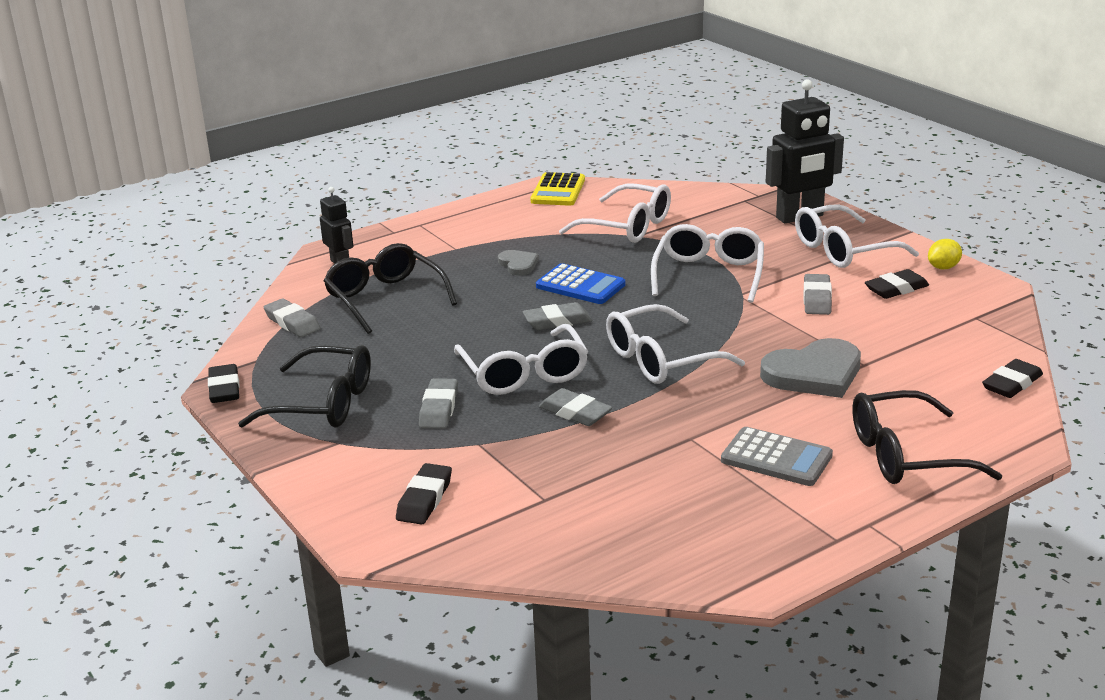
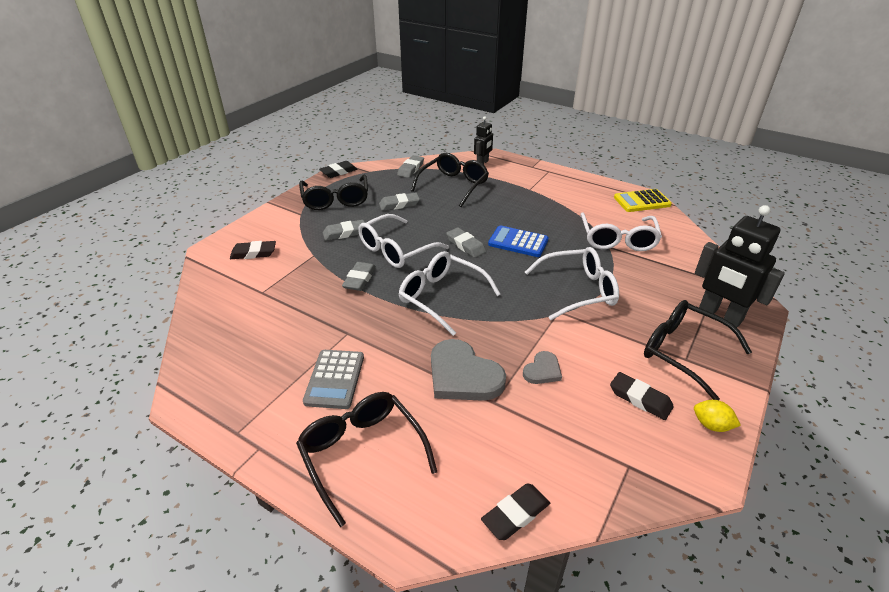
camera: 65 degrees right, 10 degrees up
grey heart [498,250,539,275] -> grey heart moved to [523,351,562,384]
blue calculator [536,263,625,304] -> blue calculator turned 105 degrees clockwise [488,225,549,257]
white glasses [795,204,919,268] -> black glasses [644,300,752,400]
grey eraser [803,274,832,315] -> grey eraser moved to [379,193,420,211]
black eraser [982,359,1043,398] -> black eraser turned 60 degrees counterclockwise [481,483,550,540]

